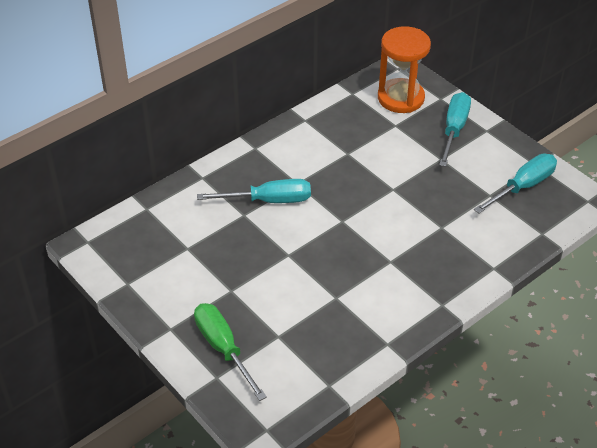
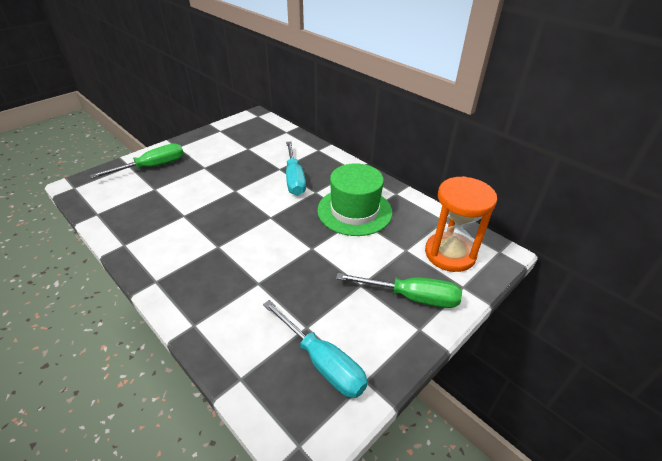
camera: 85 degrees right, 5 degrees down
turquoise screwdriver [439,92,471,167] -> green screwdriver [336,273,462,308]
none -> green hat [317,163,392,236]

